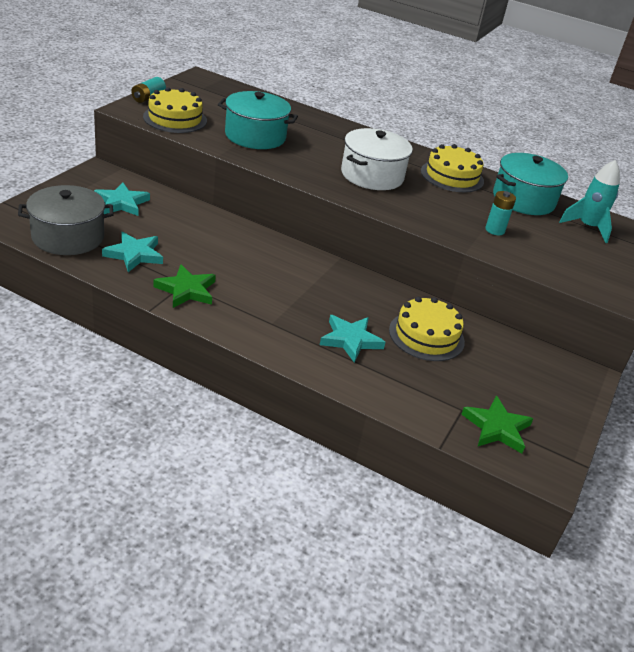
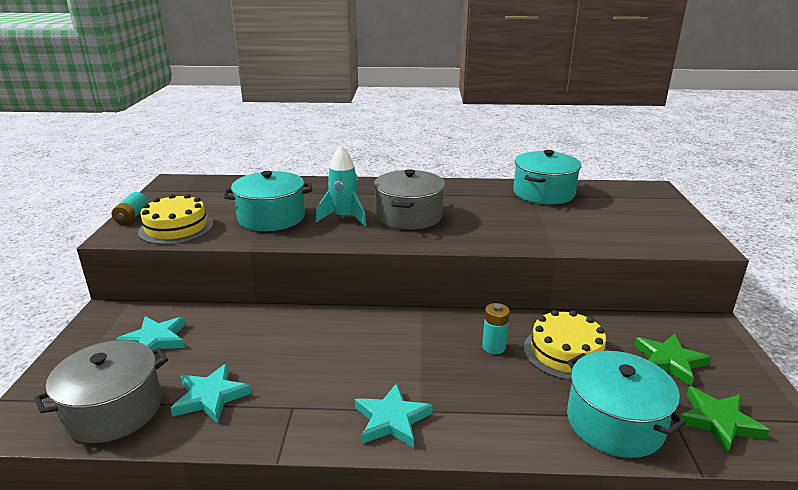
camera: 20 degrees left, 10 degrees down
green star [154,264,216,308] -> green star moved to [634,334,711,386]
turquoise star [320,315,385,363] -> turquoise star moved to [355,383,433,448]
white pot [341,128,413,190] -> grey pot [374,169,445,230]
yellow cake [421,144,484,192] -> none
turquoise battery [485,191,516,235] -> turquoise battery moved to [482,303,510,354]
turquoise rocket [559,160,620,243] -> turquoise rocket moved to [315,146,367,226]
none -> turquoise pot [567,351,686,458]

